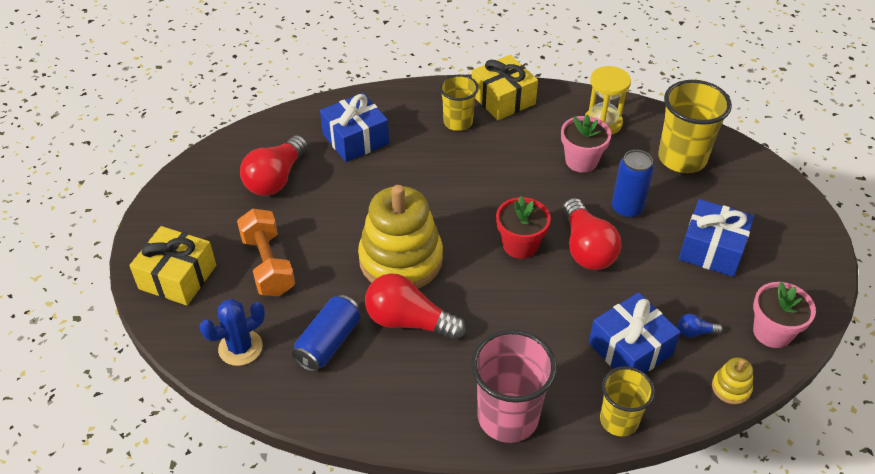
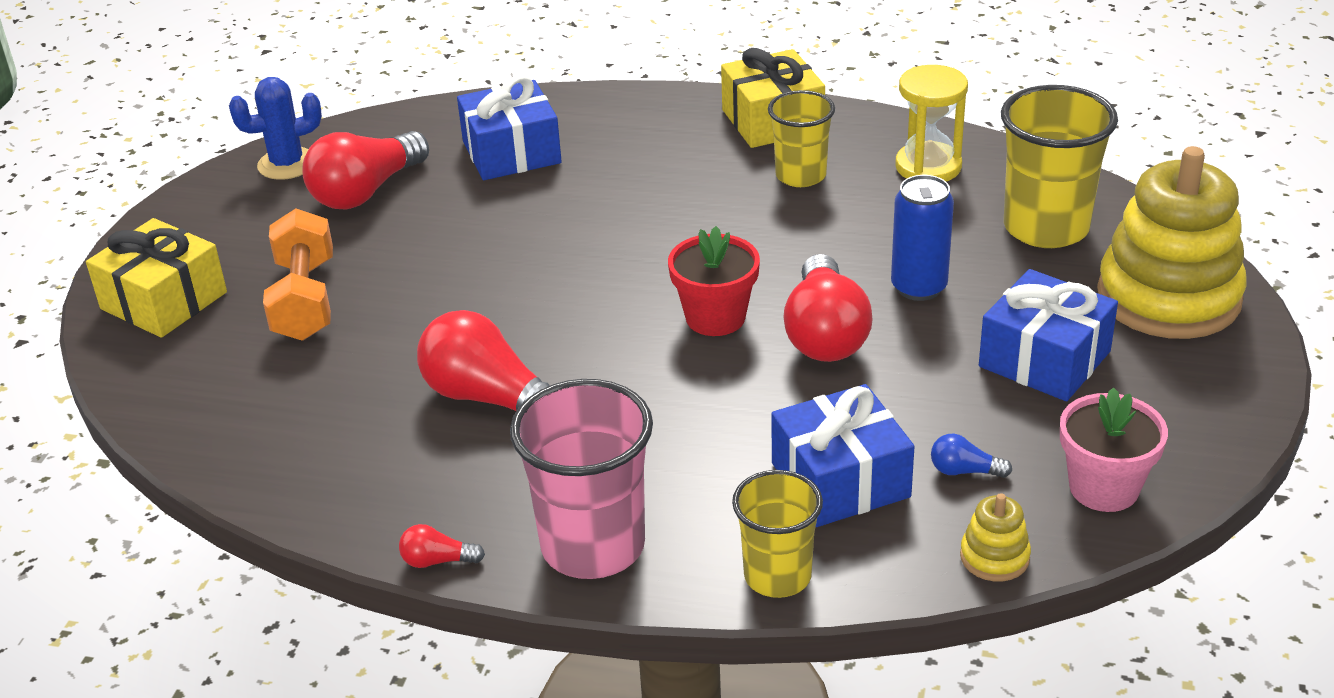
camera: 15 degrees right, 10 degrees down
blue cactus [199,299,265,366] -> blue cactus moved to [229,77,322,180]
blue can [291,295,361,372] -> none
yellow stacking toy [358,185,443,289] -> yellow stacking toy moved to [1097,146,1247,339]
yellow cup [439,75,479,131] -> yellow cup moved to [768,90,835,187]
pink flower pot [561,115,611,172] -> none
none -> red light bulb [399,524,485,568]

